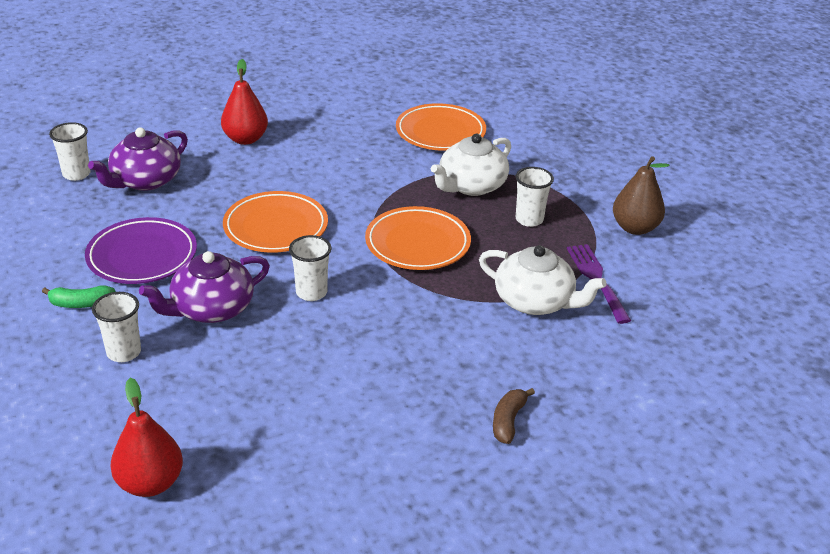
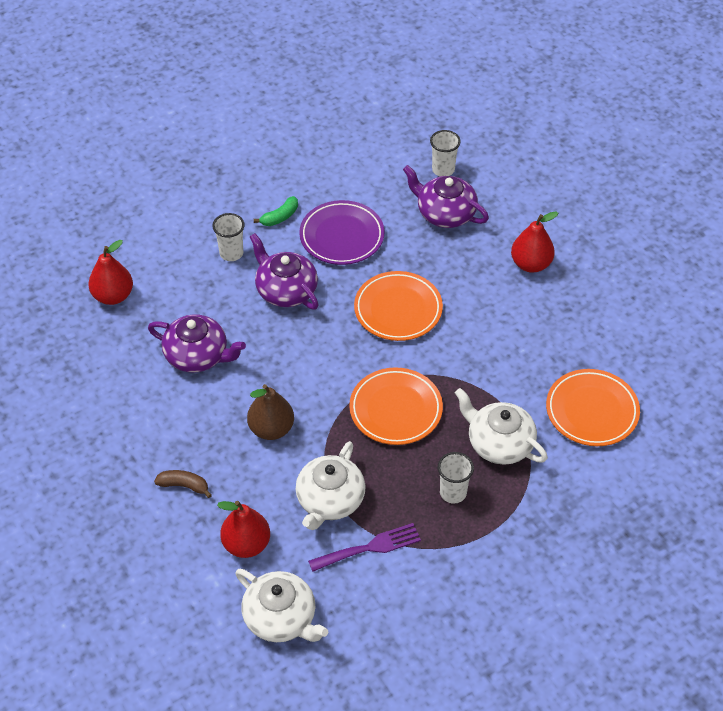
camera: 85 degrees right, 15 degrees up
green banana [42,285,115,308] -> green banana turned 120 degrees counterclockwise [254,196,298,226]
white cup [289,235,331,301] -> none
brown pear [613,156,669,235] -> brown pear moved to [247,384,294,440]
none -> purple teapot [148,314,246,372]
none -> red pear [217,501,270,558]
none -> white teapot [235,569,328,642]

